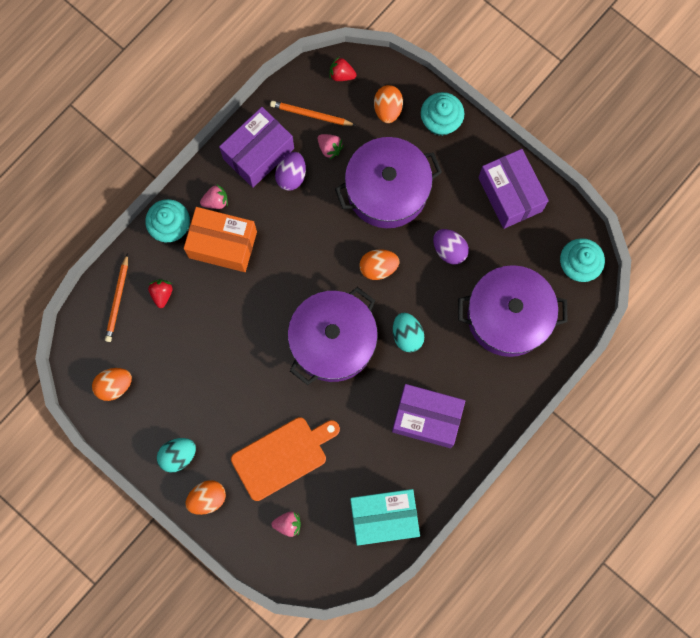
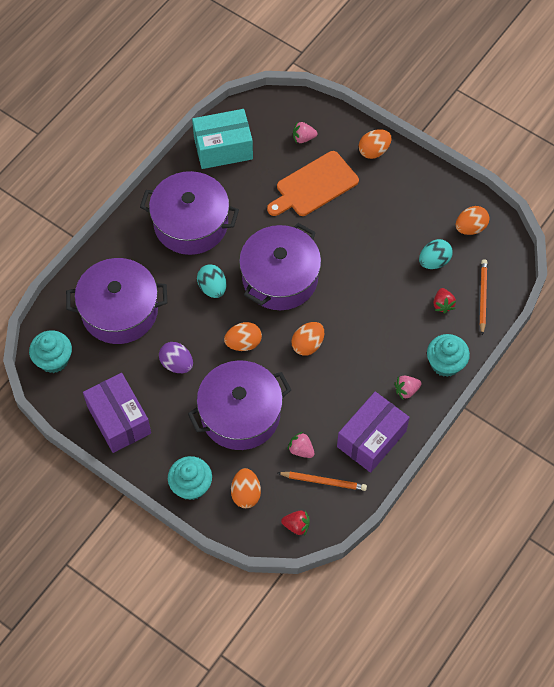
camera: 175 degrees right, 15 degrees down
turquoise egg [157,438,196,472] -> turquoise egg moved to [419,239,453,269]
orange box [184,207,257,272] -> none
purple egg [275,152,306,191] -> none
purple box [392,384,465,448] -> purple pot [140,171,239,255]
none -> orange egg [291,322,324,356]

